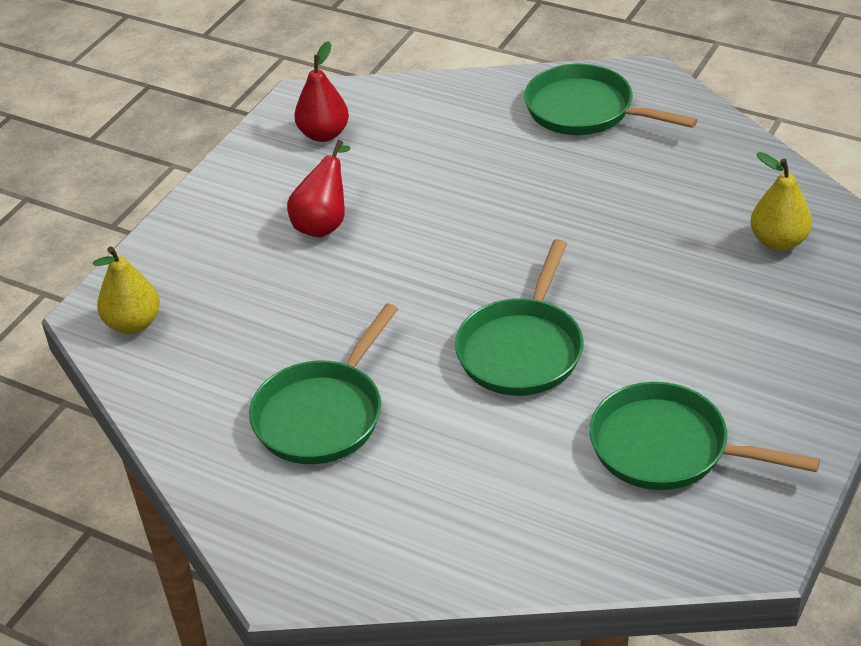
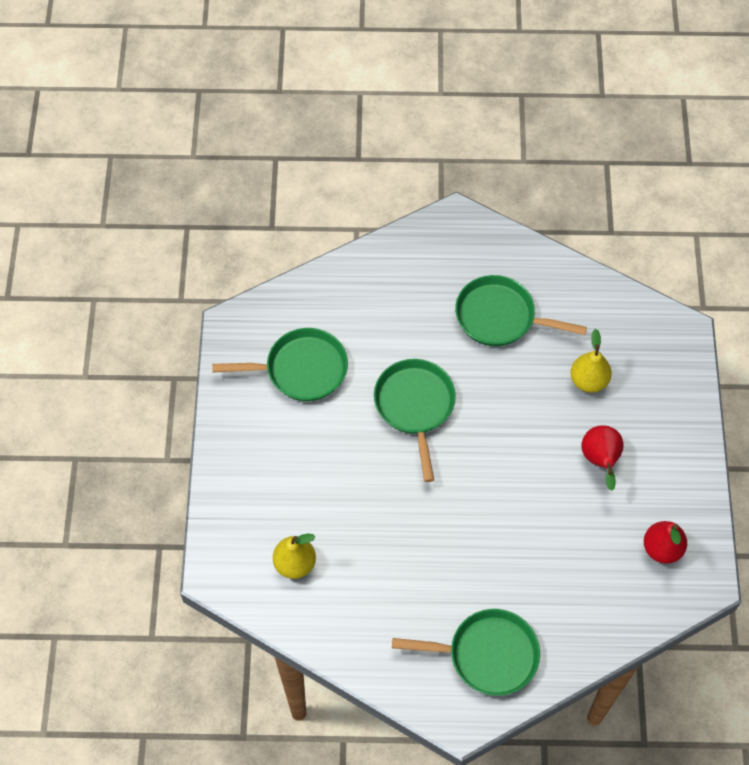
camera: 150 degrees right, 20 degrees up
yellow pear [93,246,160,334] -> yellow pear moved to [570,329,612,393]
green pan [249,303,398,464] -> green pan turned 75 degrees counterclockwise [455,275,587,346]

